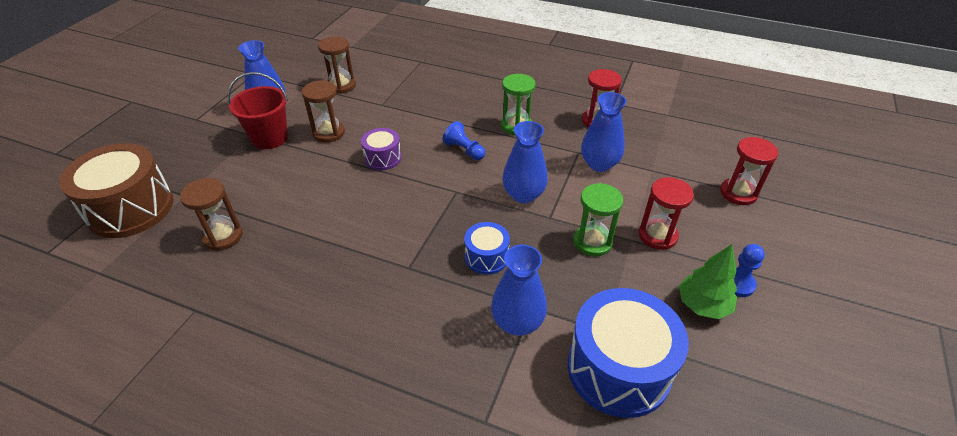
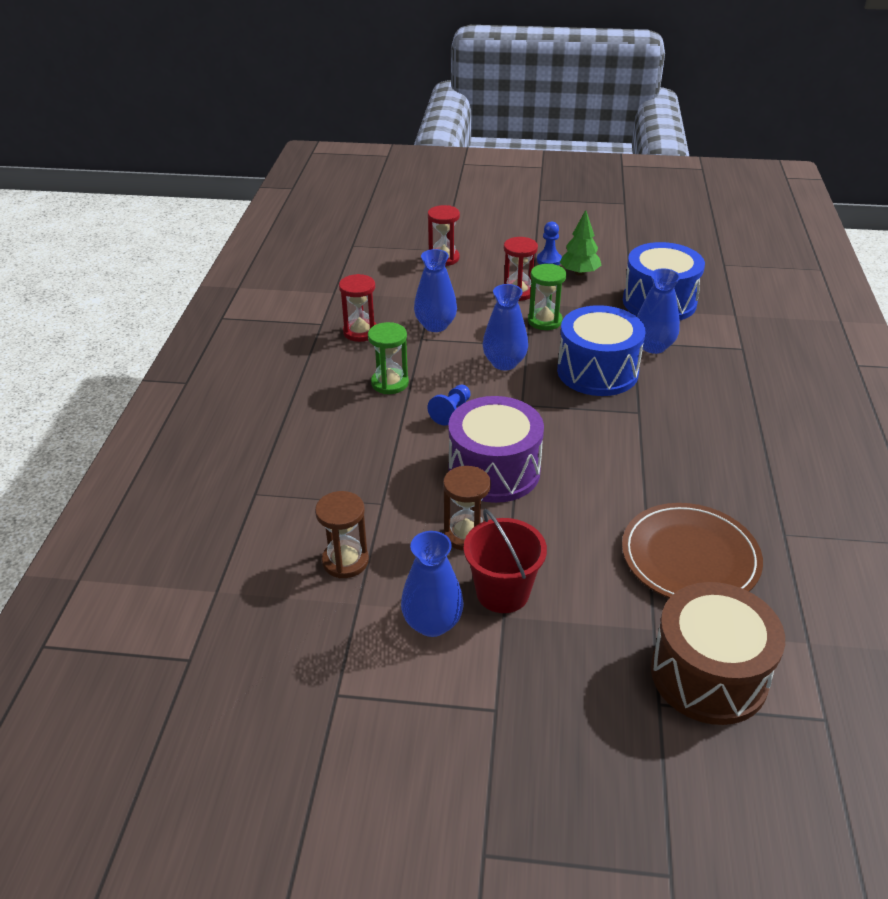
camera: 105 degrees left, 5 degrees down
brown hourglass [180,178,243,251] -> brown plate [622,503,763,598]
purple drum [361,128,402,170] -> purple drum [448,396,544,503], size x1.96
blue drum [464,222,510,275] -> blue drum [557,305,645,396], size x1.96

